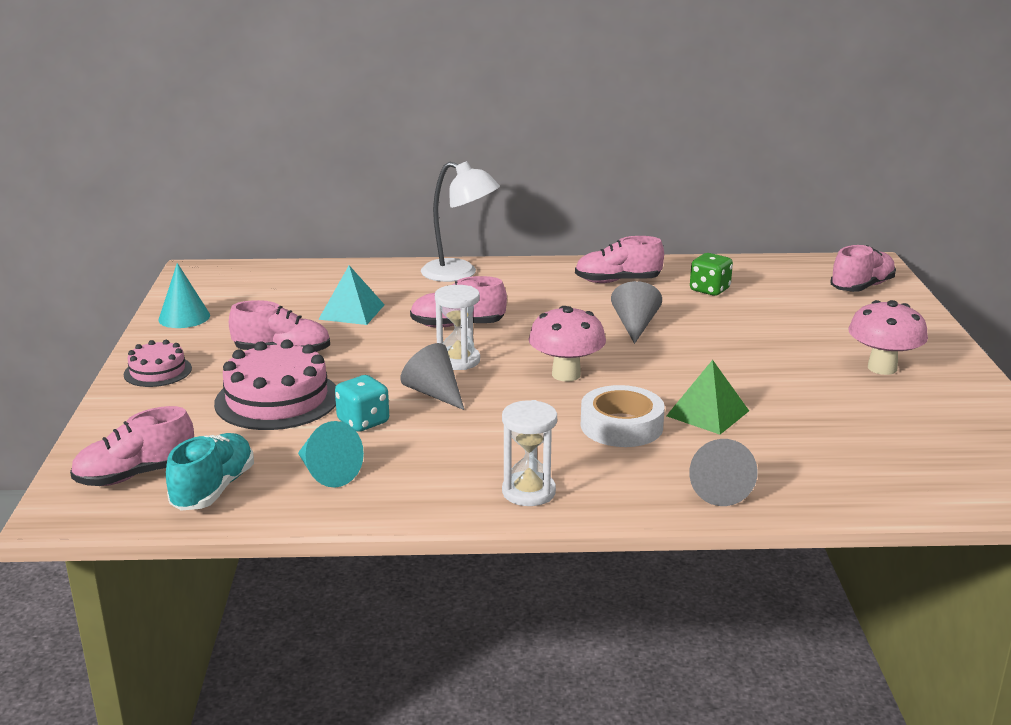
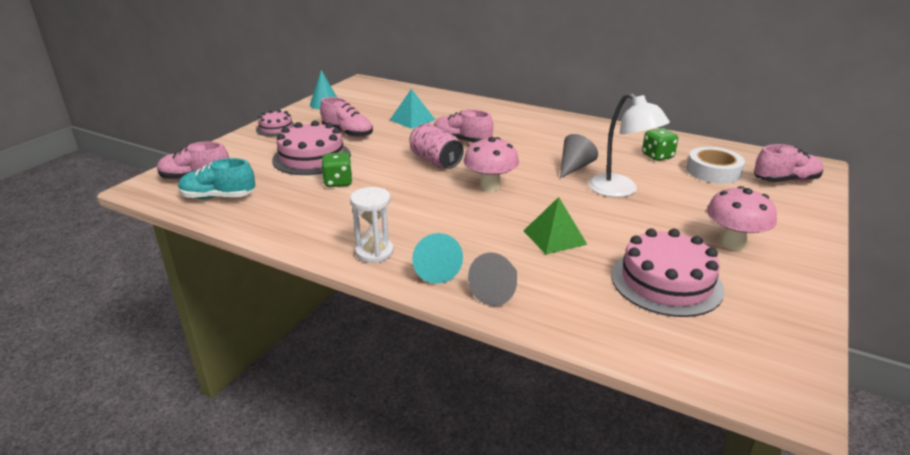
camera: 30 degrees right, 5 degrees up
turquoise shoe [166,433,254,511] -> turquoise shoe turned 135 degrees counterclockwise [178,158,255,199]
turquoise cone [298,421,364,488] -> turquoise cone moved to [412,233,463,284]
turquoise dice [335,375,389,432] -> green dice [322,152,353,187]
grey cone [400,343,464,410] -> none
white lamp [421,161,500,282] -> white lamp moved to [588,93,670,197]
white hourglass [435,285,480,370] -> pink can [409,123,464,169]
pink shoe [575,236,664,283] -> none
white tape [581,385,665,447] -> white tape moved to [686,147,745,184]
none -> pink cake [611,229,725,317]

